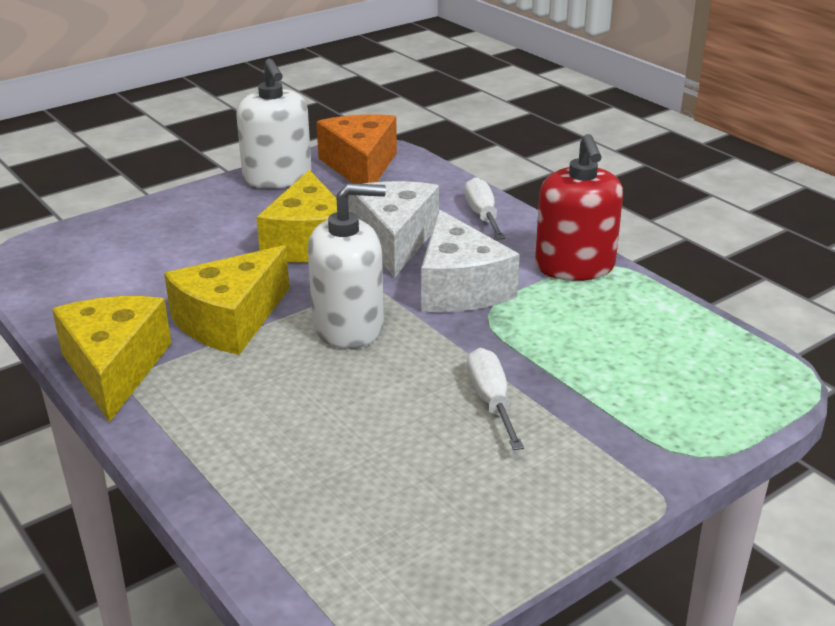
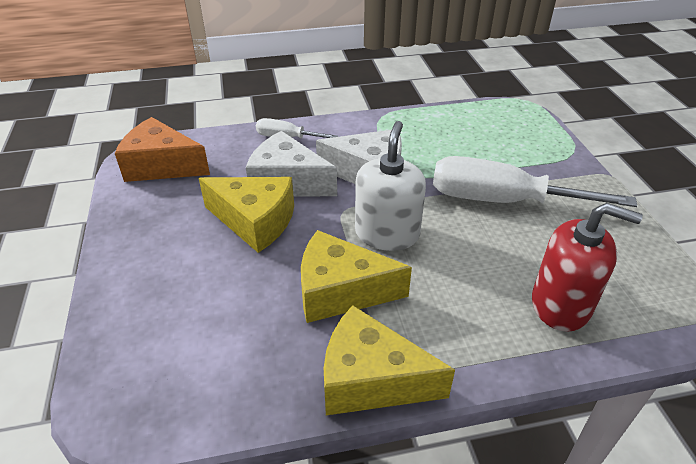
camera: 65 degrees left, 10 degrees up
yellow cheese [164,245,290,355] -> yellow cheese turned 120 degrees clockwise [301,230,412,323]
white soap dispenser [236,59,312,189] -> none
white screwdriver [467,348,524,450] -> white screwdriver [433,156,637,207], size x1.99
red soap dispenser [535,134,623,281] -> red soap dispenser moved to [532,203,643,332]

